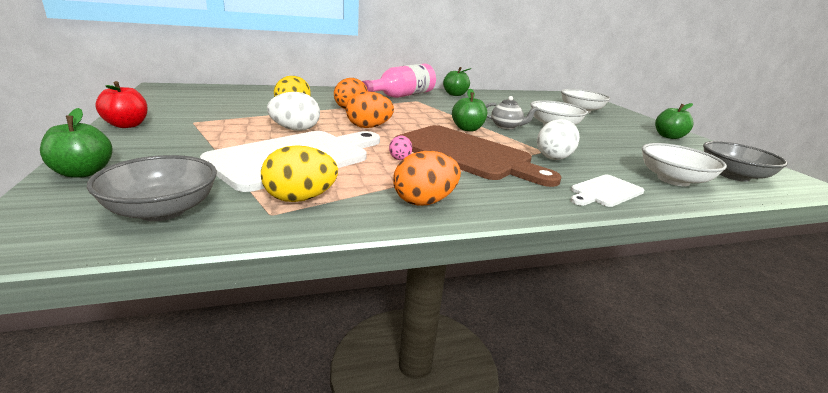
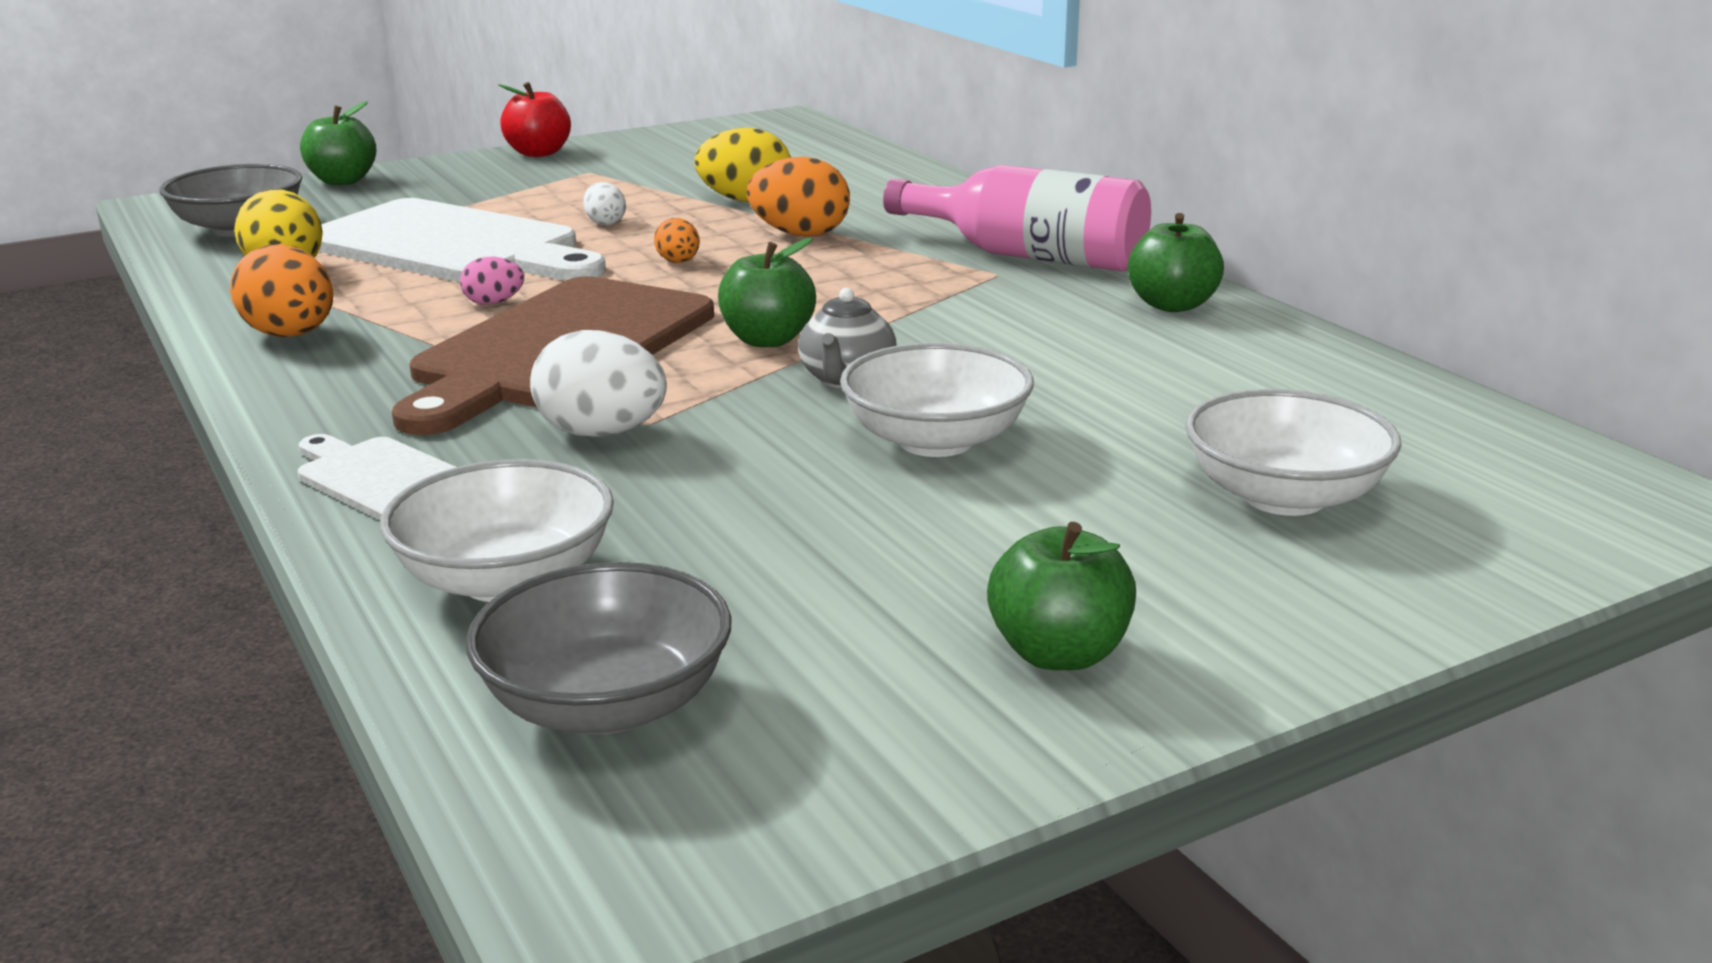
camera: 80 degrees right, 0 degrees up
white egg [267,92,320,131] -> white egg [583,182,626,226], size x0.54
orange egg [346,91,394,128] -> orange egg [654,218,700,263], size x0.54

